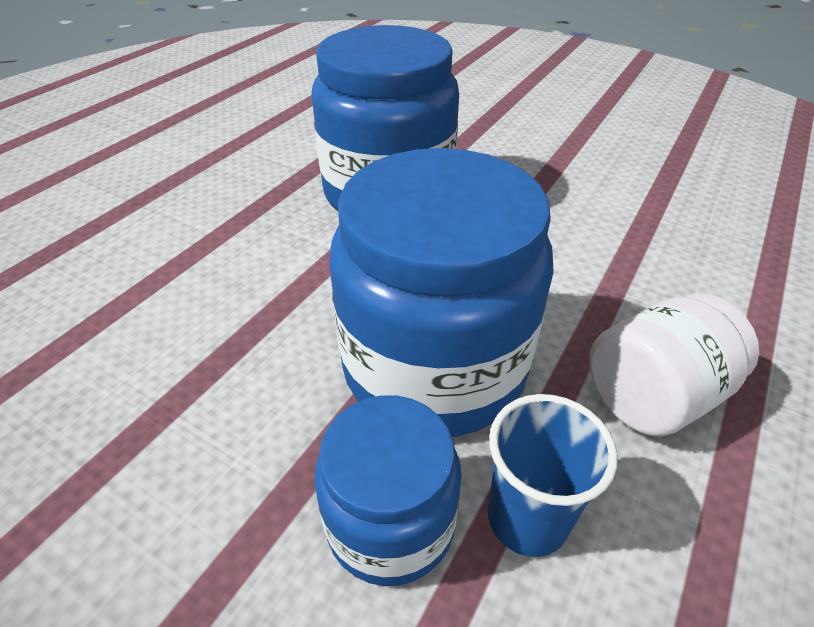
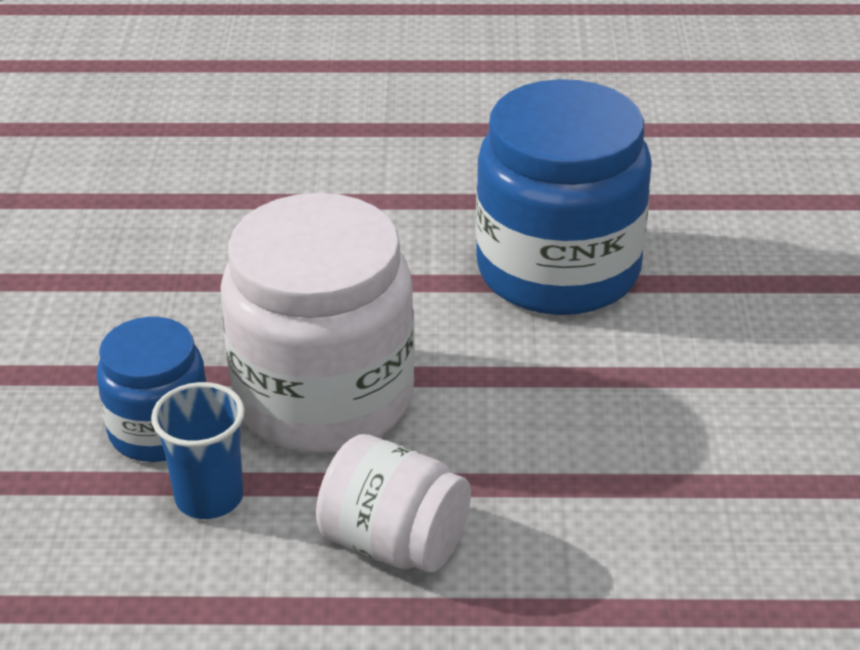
camera: 60 degrees right, 5 degrees down
blue jar [329,148,554,437] -> white jar [220,193,415,453]

